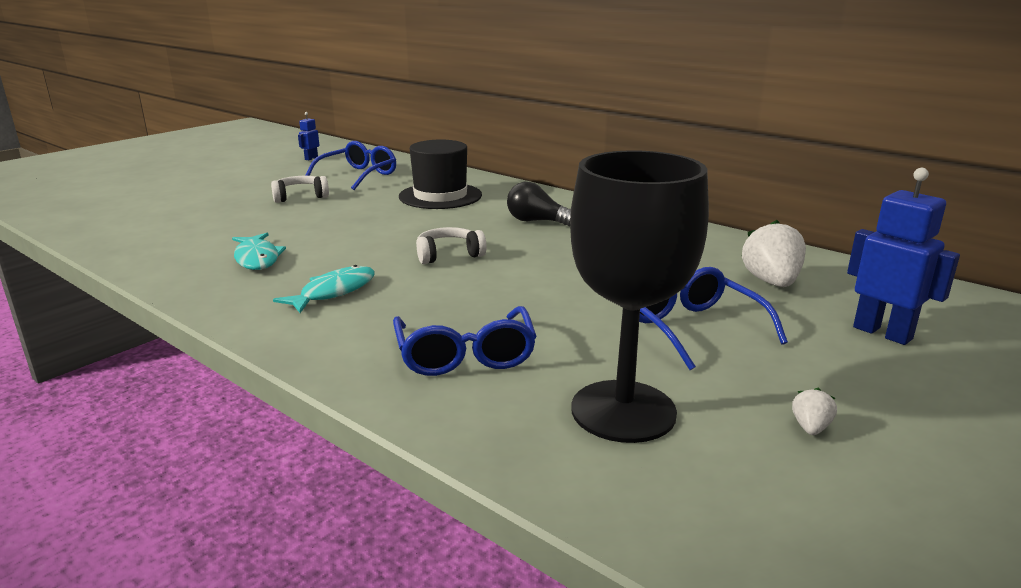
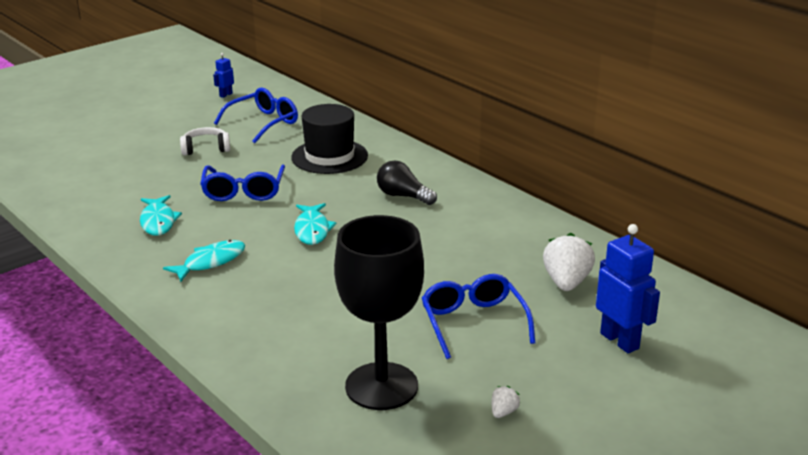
camera: 10 degrees right, 5 degrees up
blue glasses [393,306,537,376] -> blue glasses moved to [200,165,285,201]
white headphones [416,227,487,264] -> turquoise fish [294,203,336,245]

